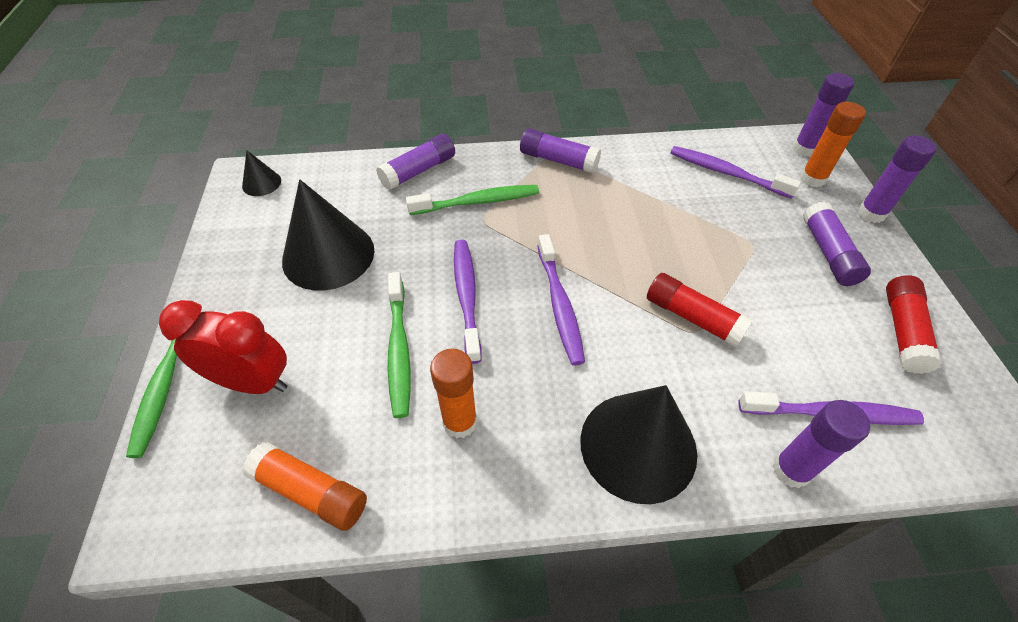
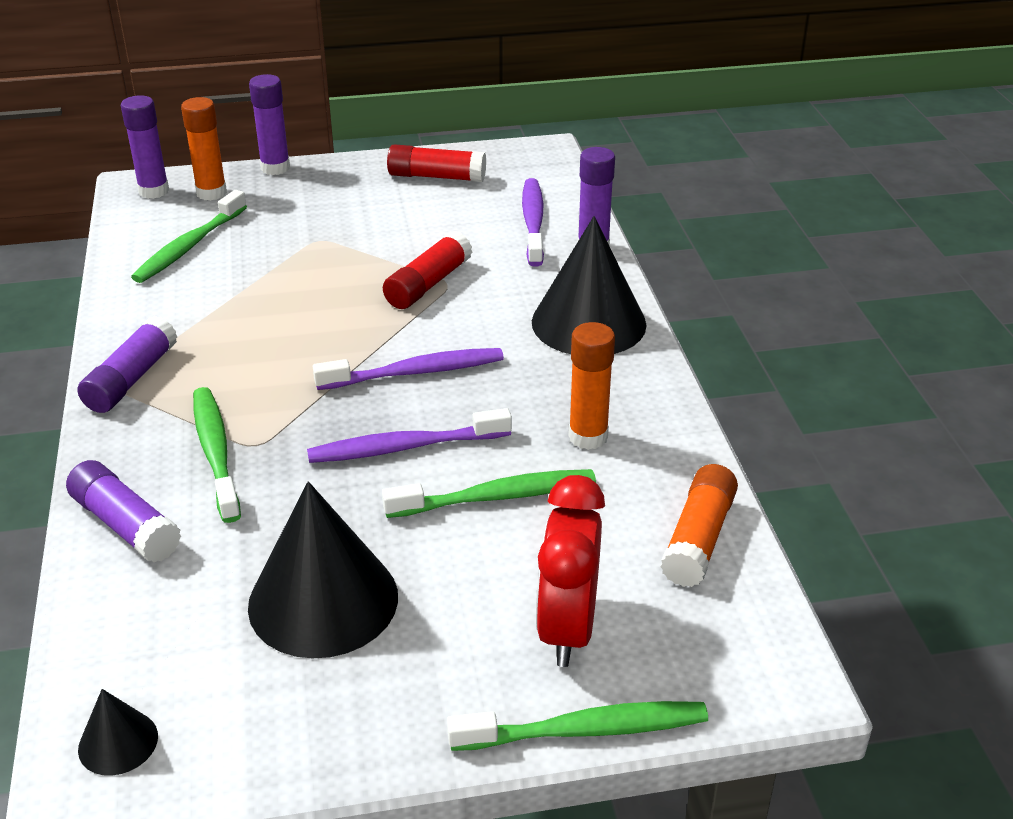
camera: 95 degrees left, 15 degrees down
purple toothbrush [670,146,801,199] -> green toothbrush [131,190,247,283]
purple glue stick [803,201,871,286] -> none

